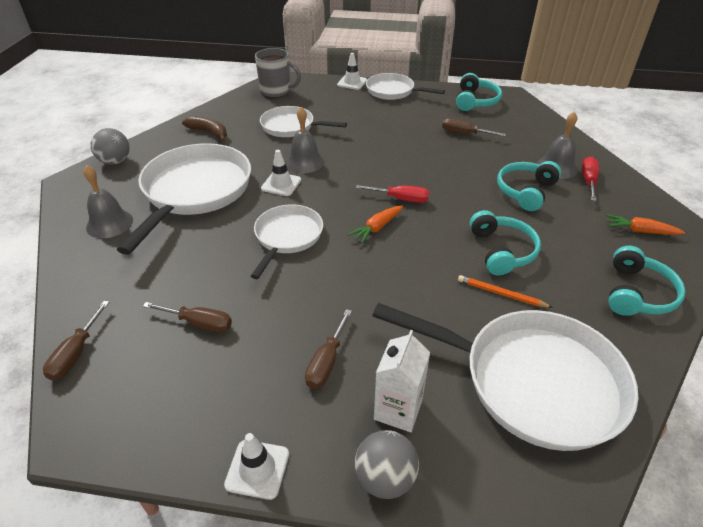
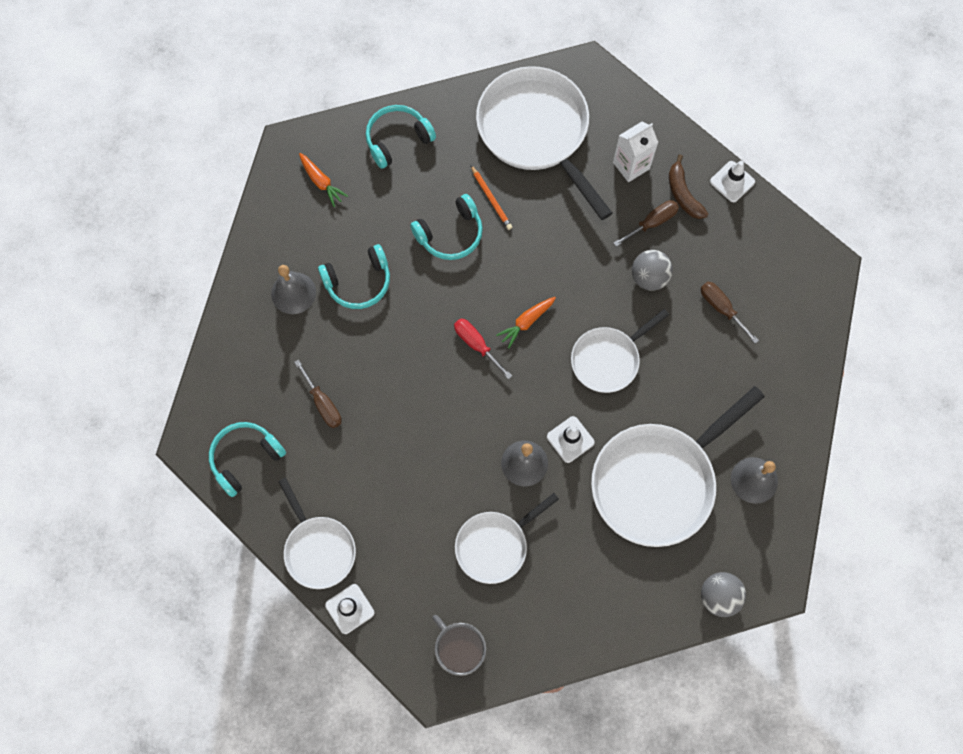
camera: 145 degrees left, 30 degrees up
brown screwdriver [43,301,109,381] -> none
brown banana [182,116,227,142] -> brown banana moved to [669,154,708,219]
white pan [260,106,347,137] -> white pan turned 90 degrees clockwise [455,493,559,584]
orange carrot [348,206,403,244] -> orange carrot turned 150 degrees clockwise [496,297,556,348]
grey ball [355,430,419,499] -> grey ball moved to [632,250,673,291]
turquoise headphones [469,210,541,276] -> turquoise headphones turned 150 degrees counterclockwise [410,194,483,260]
red screwdriver [582,156,599,201] -> none

